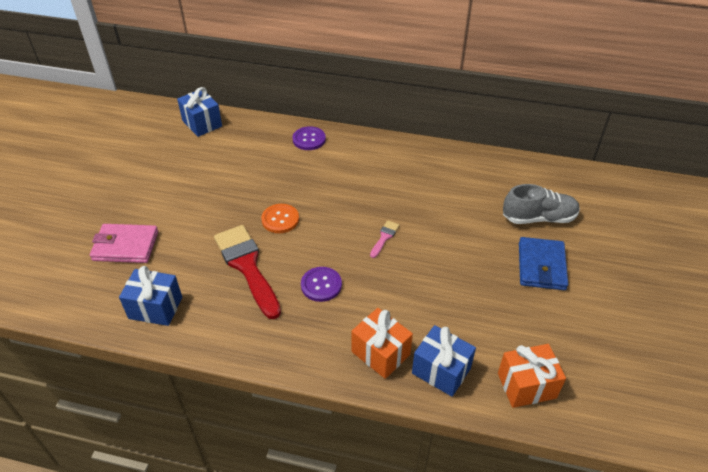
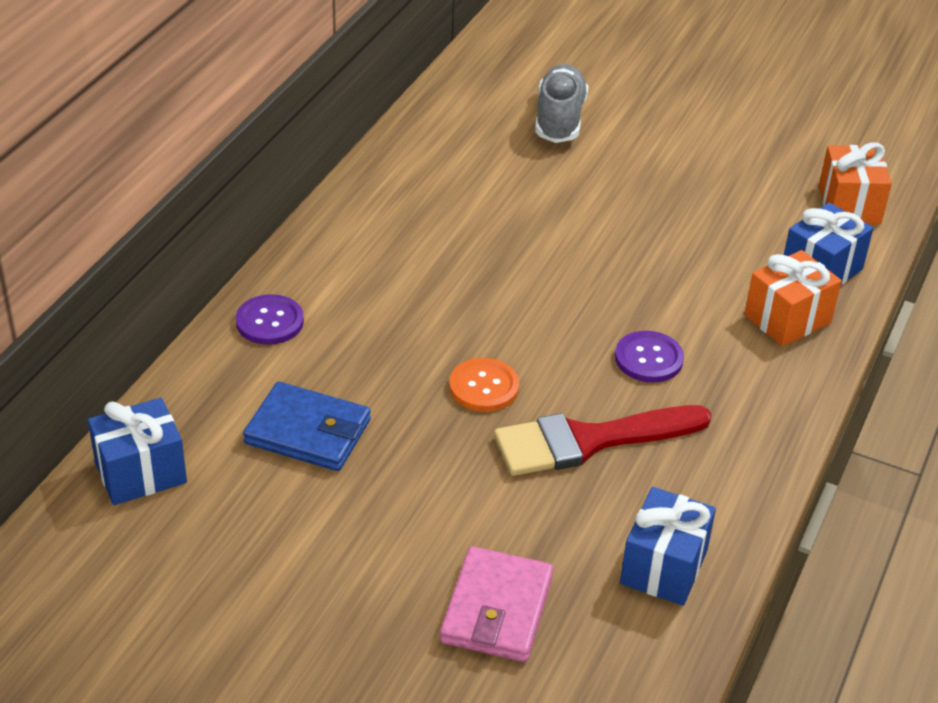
camera: 80 degrees left, 5 degrees down
pink brush [370,220,399,258] -> none
blue wallet [519,237,568,290] -> blue wallet moved to [243,382,371,471]

